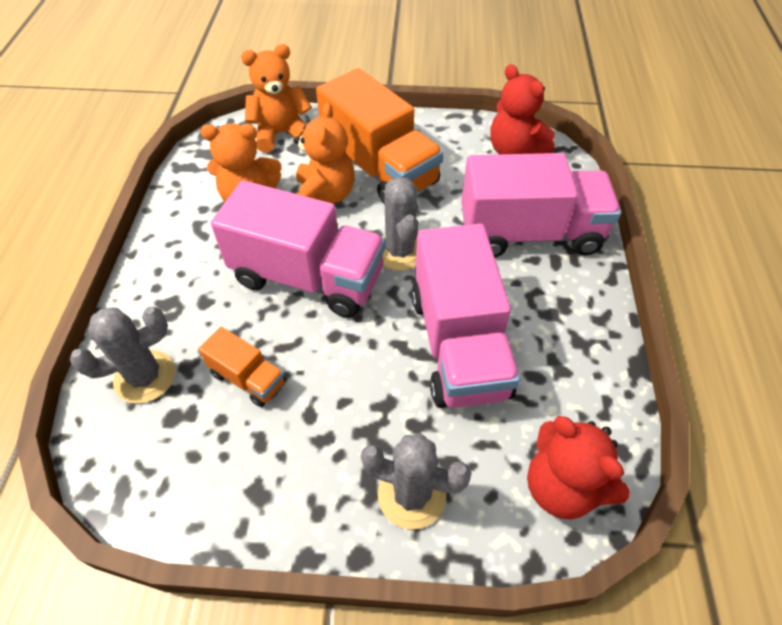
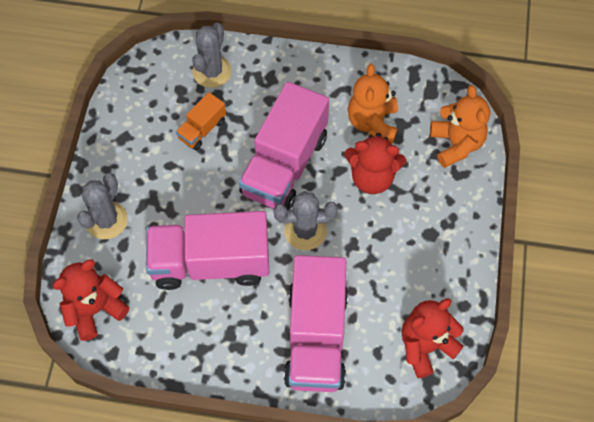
camera: 95 degrees right, 10 degrees up
grey cactus [70,306,175,404] -> grey cactus turned 45 degrees clockwise [192,23,232,88]
orange teddy bear [294,103,354,203] -> red teddy bear [344,133,406,194]
orange truck [316,68,444,205] -> none

